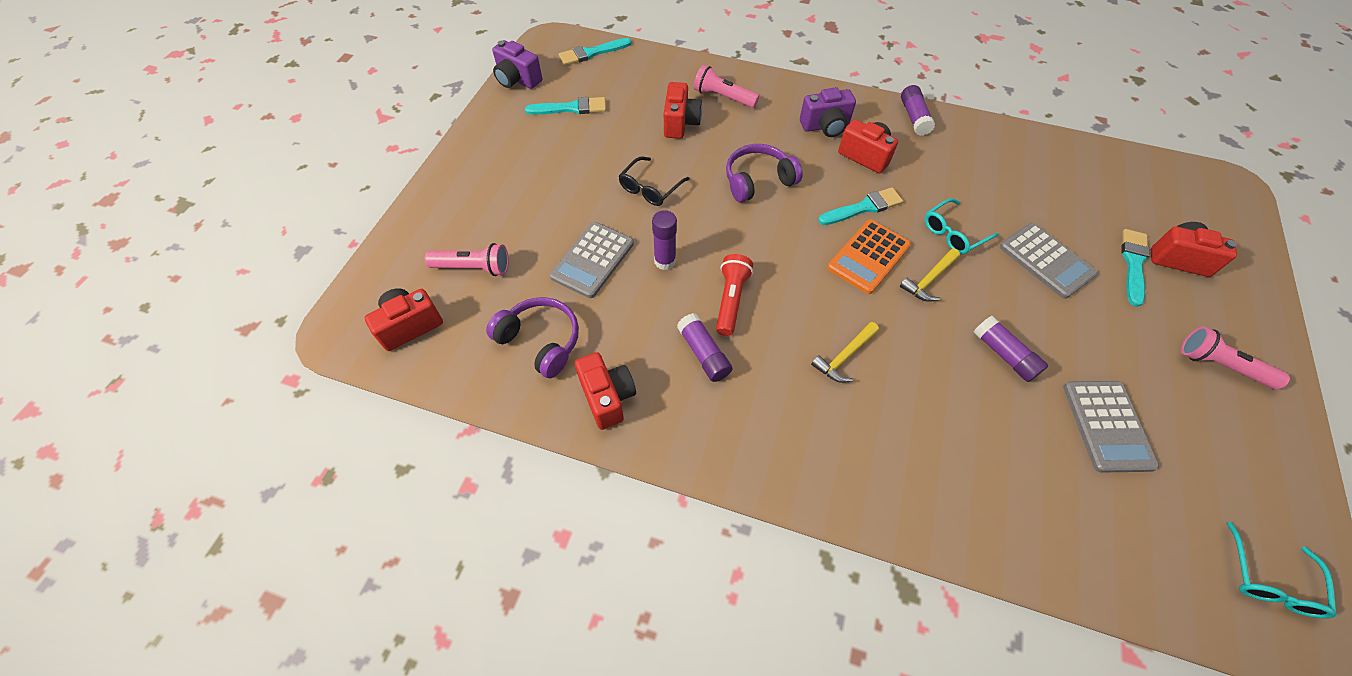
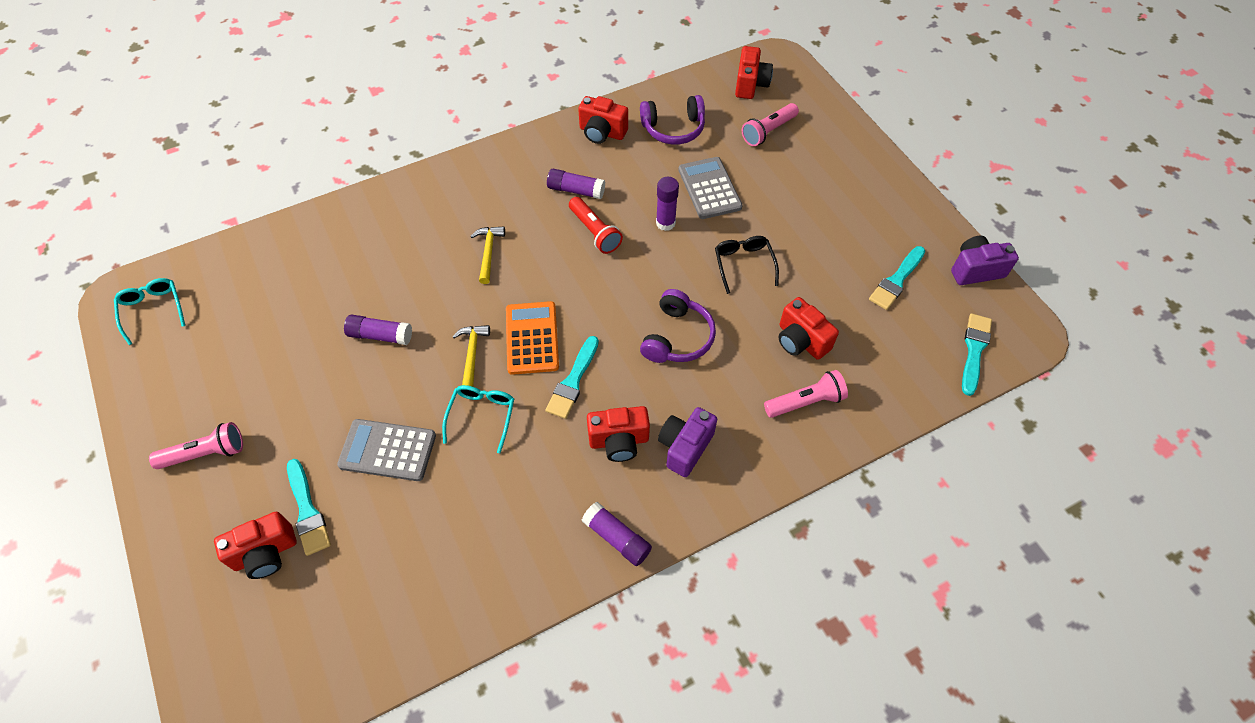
camera: 135 degrees right, 0 degrees up
grey calculator [1063,381,1159,473] -> none

